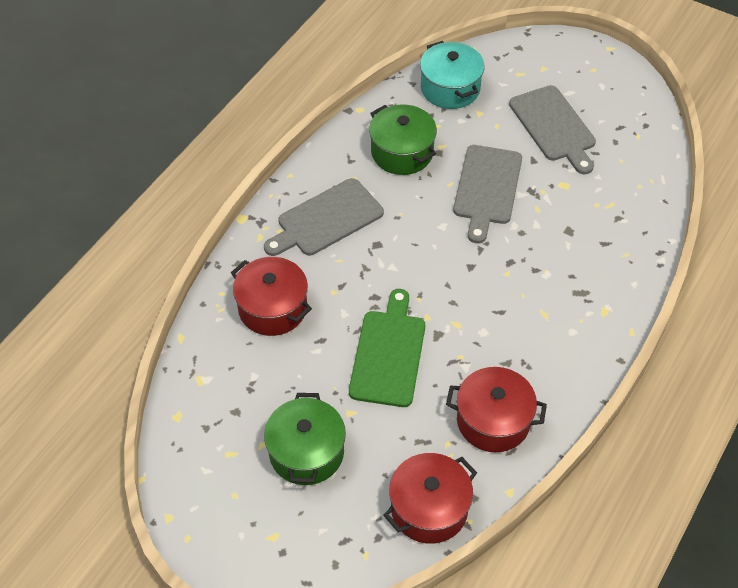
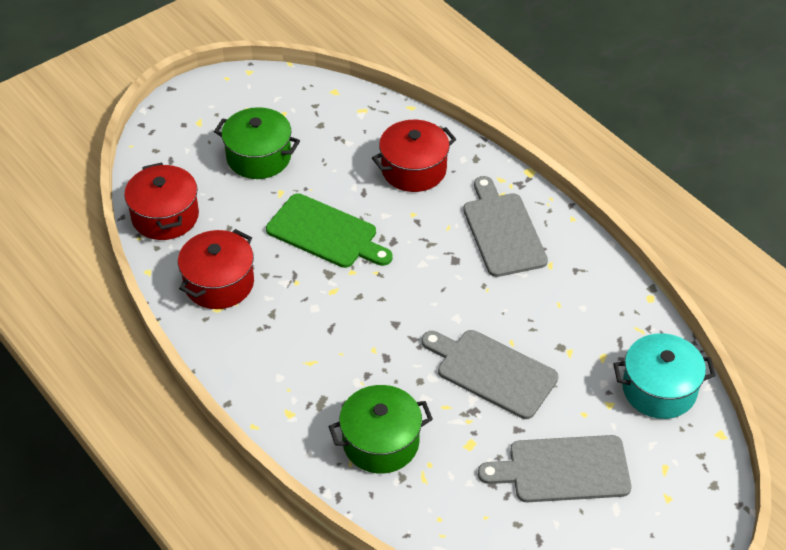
camera: 110 degrees right, 5 degrees down
green pot [369,105,437,175] -> green pot moved to [328,385,433,474]

